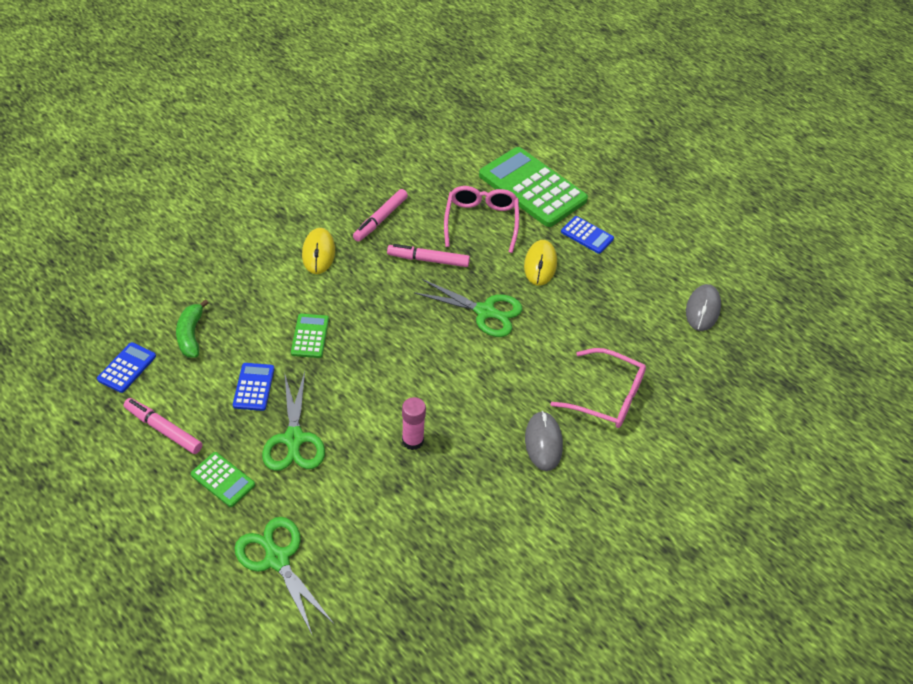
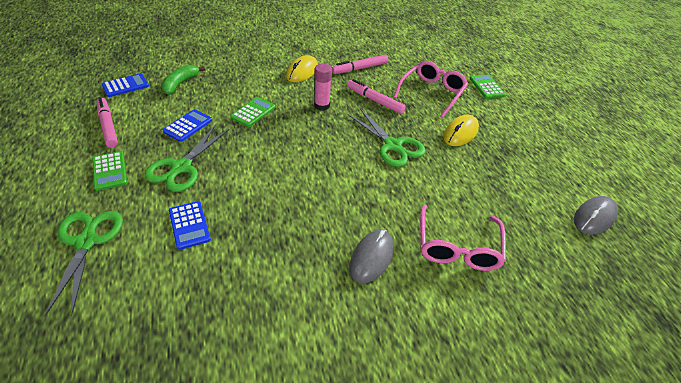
camera: 30 degrees right, 5 degrees down
pink glue stick [402,397,426,450] -> pink glue stick moved to [314,63,332,111]
green calculator [479,147,588,227] -> green calculator [470,75,506,99], size x0.46
pink glasses [550,348,646,428] -> pink glasses turned 45 degrees clockwise [420,204,506,271]
blue calculator [561,216,614,254] -> blue calculator moved to [169,201,211,250]

